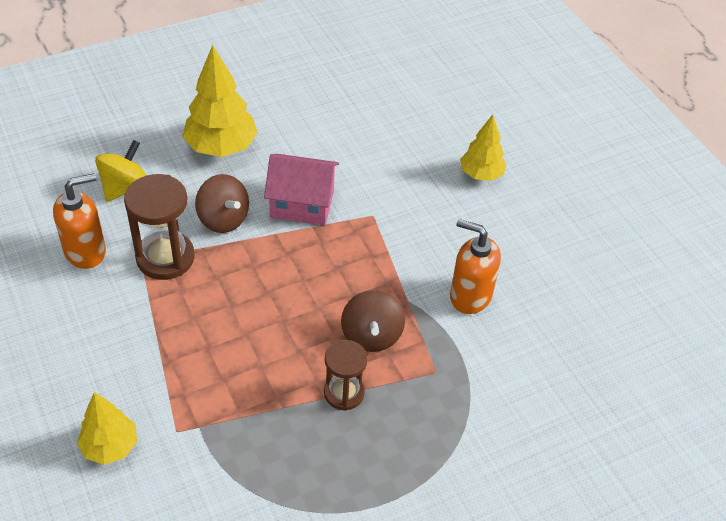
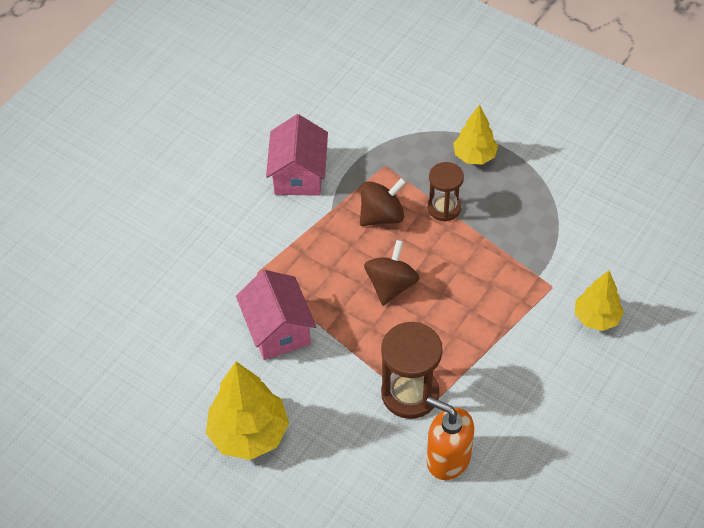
camera: 115 degrees left, 5 degrees up
yellow spinning top [95,140,147,202] -> none
brown spinning top [195,174,249,233] -> brown spinning top moved to [364,240,419,306]
orange soap dispenser [450,219,501,314] -> pink house [266,114,328,196]
yellow tree [460,114,507,181] -> yellow tree moved to [453,104,498,165]

